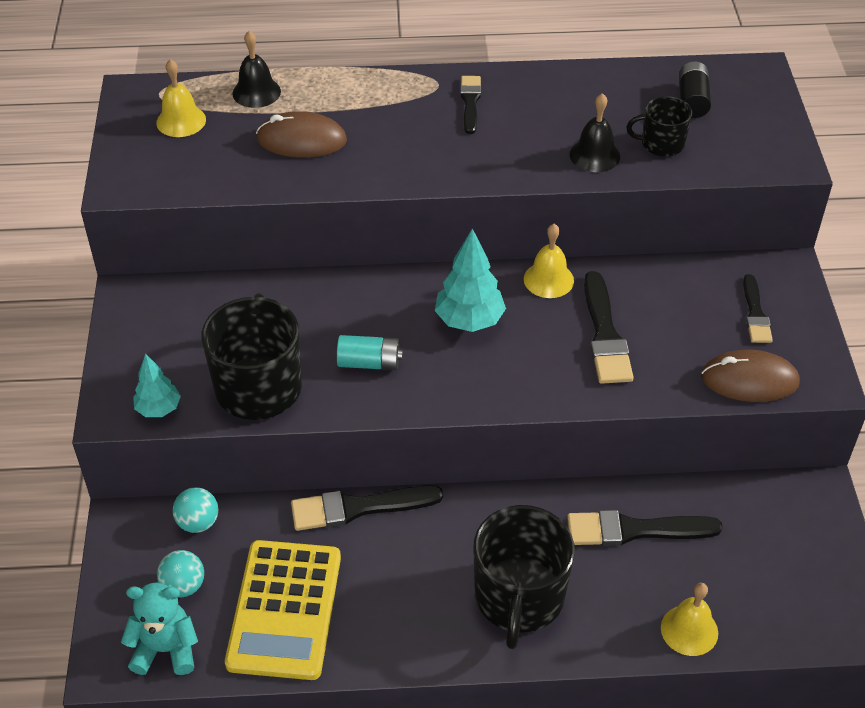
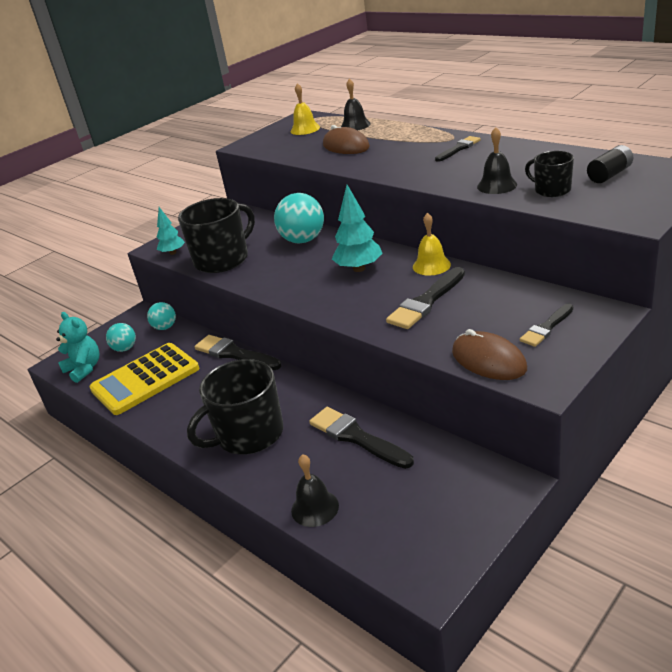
camera: 50 degrees right, 15 degrees down
turquoise battery [337,335,403,370] -> none
yellow bell [661,583,718,656] -> black bell [291,454,339,527]
none -> turquoise ball [274,193,324,243]

